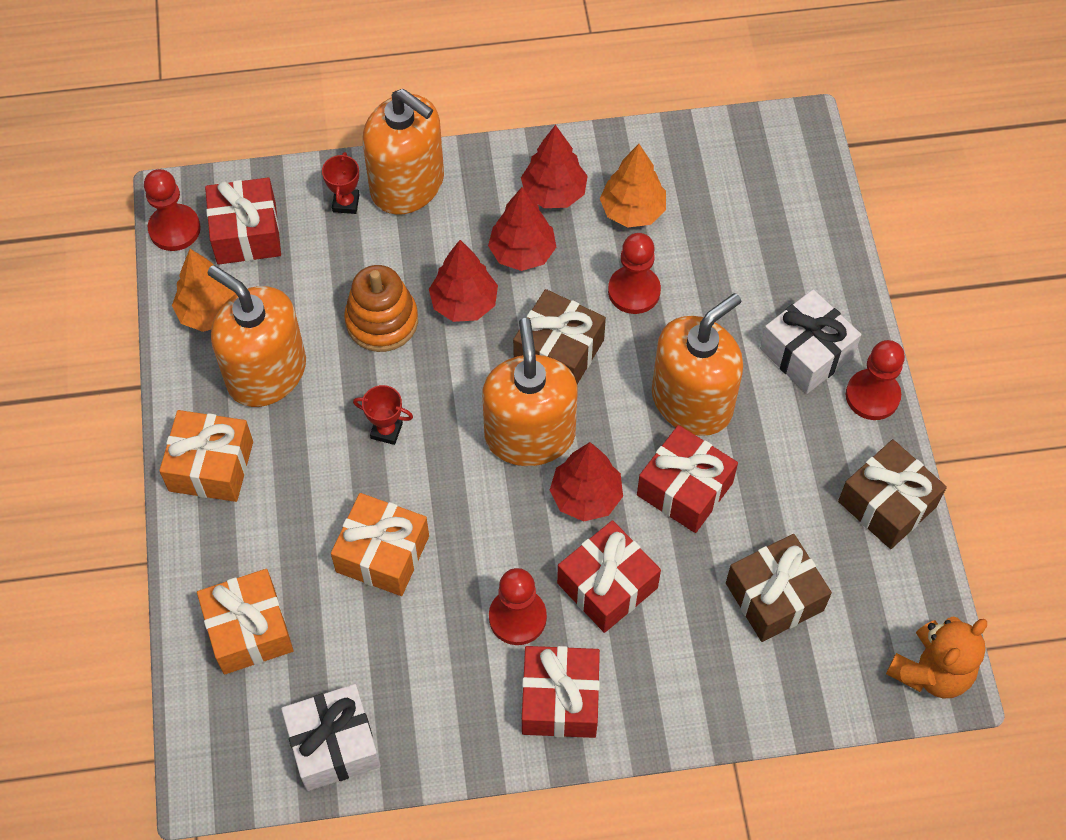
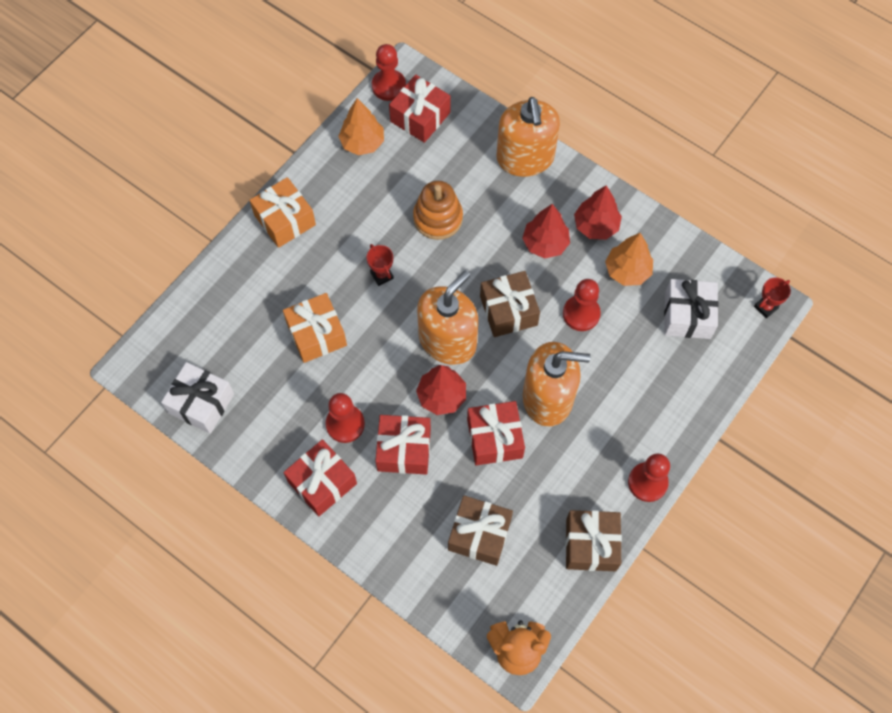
camera: 45 degrees right, 5 degrees up
orange gift [197,569,293,675] -> none
orange soap dispenser [208,265,306,407] -> none
red trophy [322,152,360,214] -> red trophy moved to [754,277,791,318]
red tree [429,240,498,322] -> none
white gift [760,289,862,394] -> white gift moved to [664,279,719,339]

